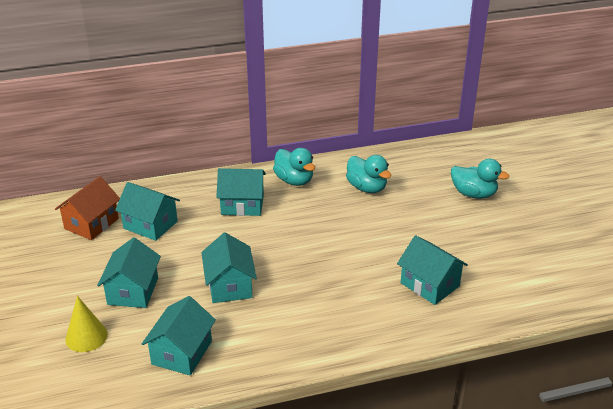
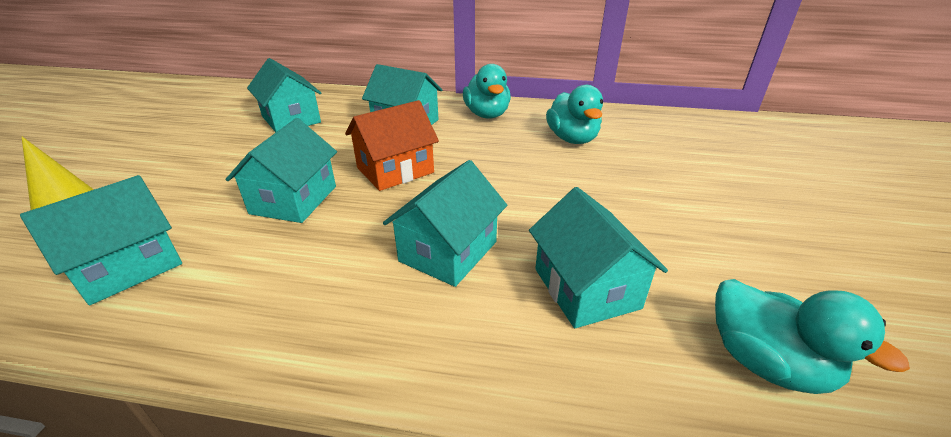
camera: 25 degrees right, 0 degrees up
orange house [55,176,120,240] -> orange house moved to [345,100,439,191]
turquoise house [97,237,161,308] -> turquoise house moved to [383,160,507,287]
turquoise duck [451,158,509,199] -> turquoise duck moved to [715,279,910,394]

